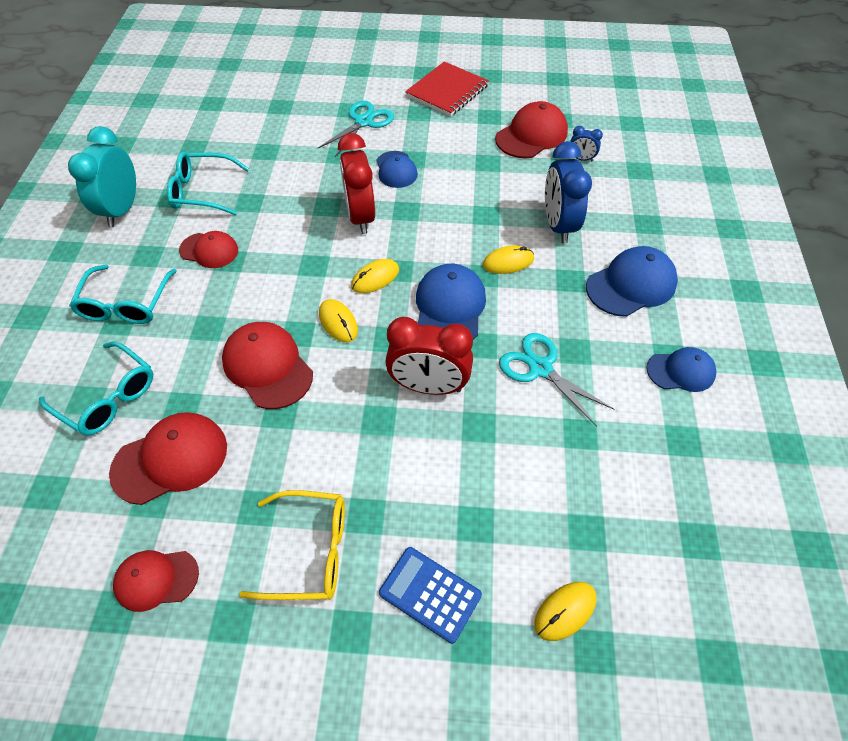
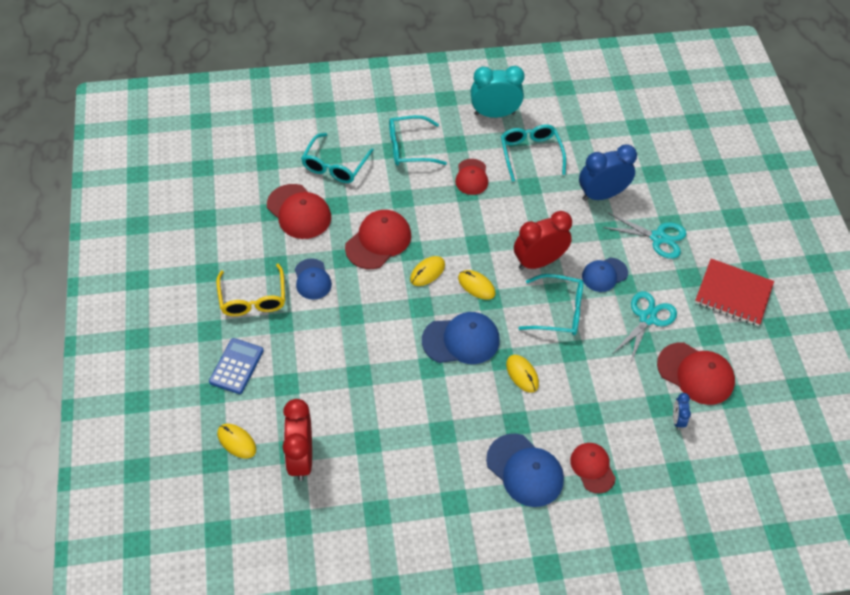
camera: 75 degrees right, 0 degrees up
red cap [113,550,199,612] -> red cap moved to [570,443,616,493]
red clock [385,317,473,395] -> red clock moved to [283,399,312,481]
turquoise scissors [499,333,614,426] -> turquoise scissors moved to [612,291,677,365]
blue clock [545,141,592,243] -> blue clock moved to [579,144,637,201]
blue cap [646,347,716,392] -> blue cap moved to [295,258,332,300]
none -> turquoise glasses [519,274,583,335]

